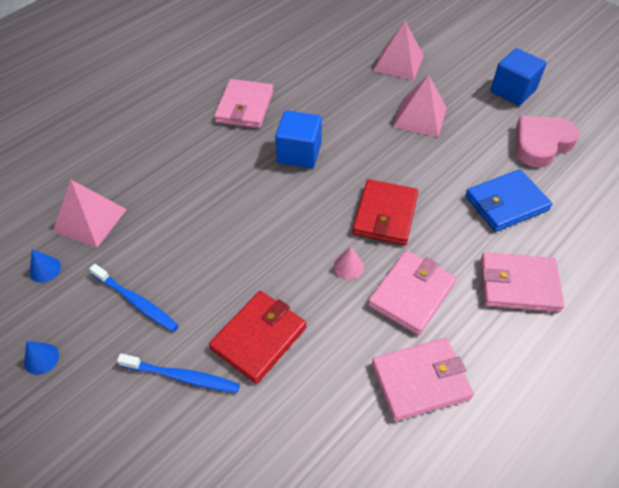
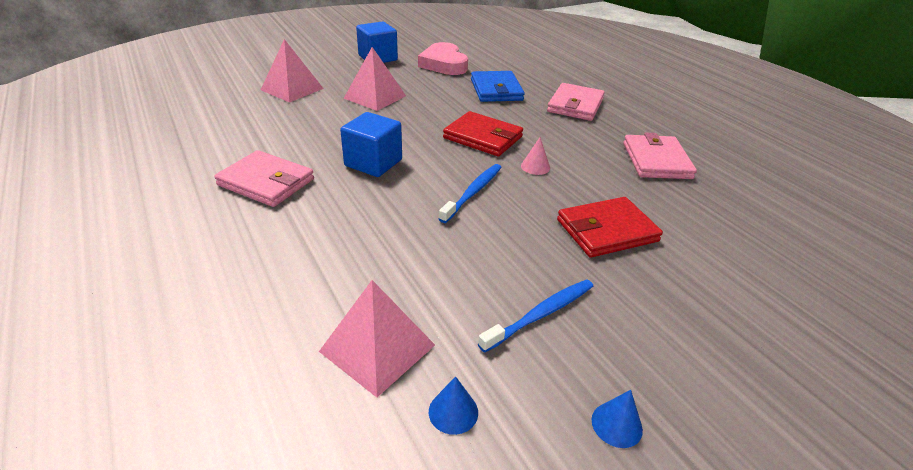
camera: 75 degrees left, 15 degrees down
blue toothbrush [117,354,240,393] -> blue toothbrush moved to [439,164,502,223]
red wallet [209,291,306,384] -> red wallet turned 75 degrees counterclockwise [557,197,663,258]
pink wallet [368,251,456,335] -> none

